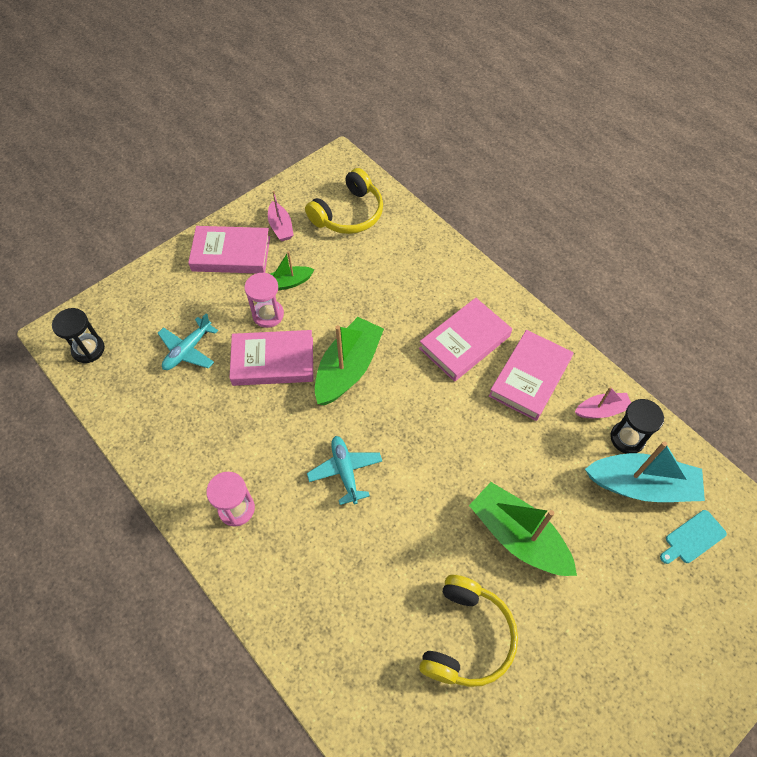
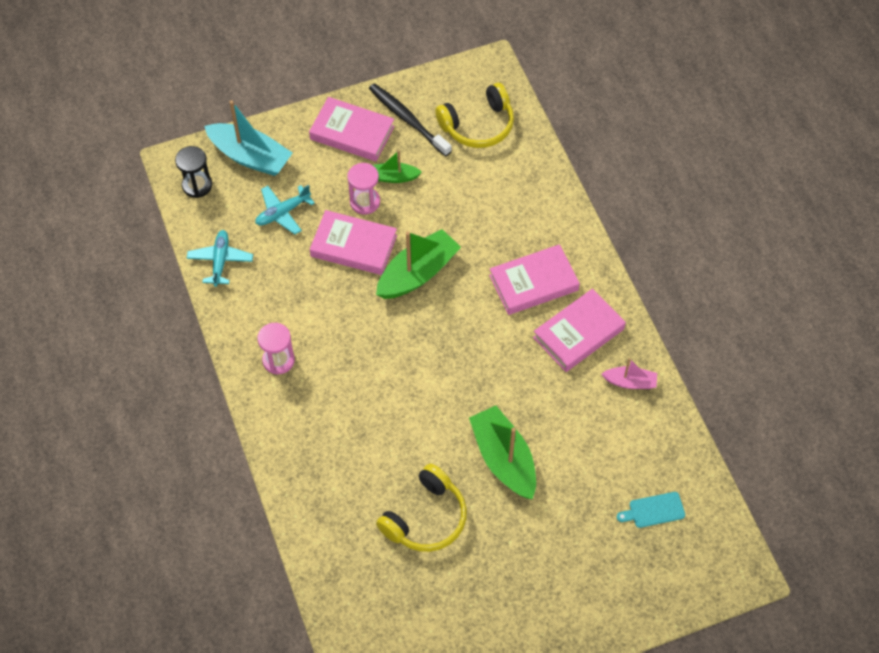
camera: 20 degrees right, 0 degrees up
pink boat [268,191,293,241] -> black toothbrush [369,83,451,157]
turquoise plane [307,436,382,505] -> turquoise plane moved to [186,230,253,287]
turquoise boat [585,441,705,502] -> turquoise boat moved to [204,100,292,176]
black hourglass [610,399,664,454] -> none

